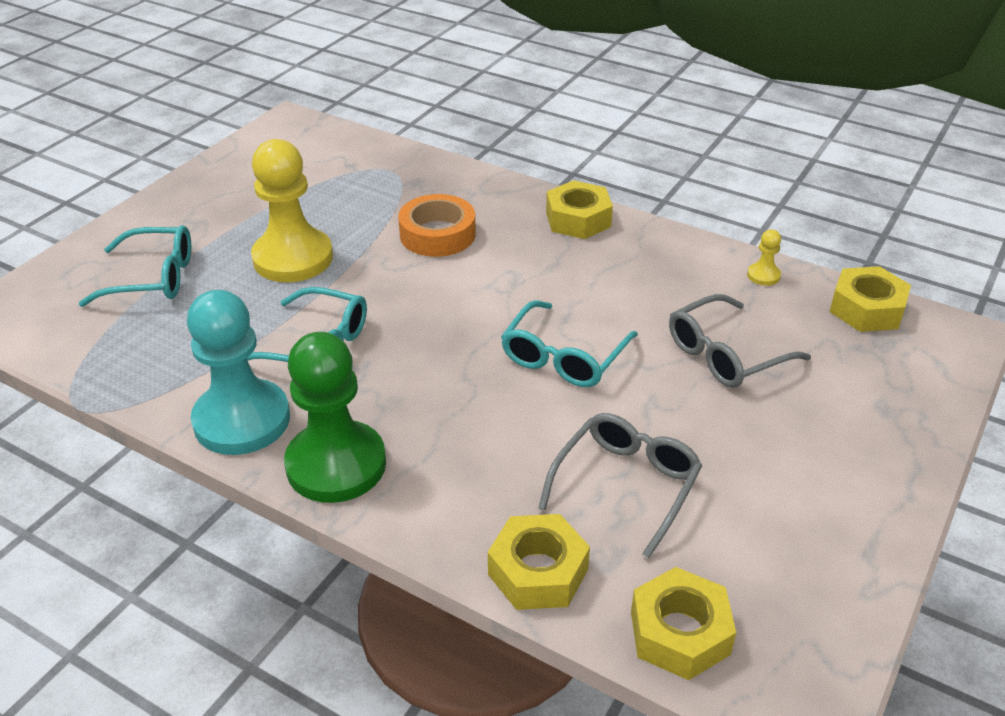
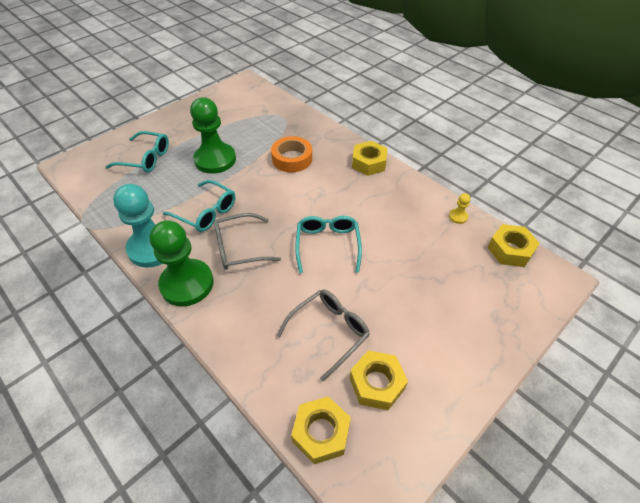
camera: 15 degrees right, 10 degrees up
yellow pawn [251,139,333,282] -> green pawn [190,97,236,174]
yellow nut [488,514,590,610] -> yellow nut moved to [350,350,408,410]
turquoise glasses [501,300,638,387] -> turquoise glasses turned 135 degrees clockwise [295,216,362,273]
grey glasses [669,294,811,388] -> grey glasses moved to [214,213,281,270]

